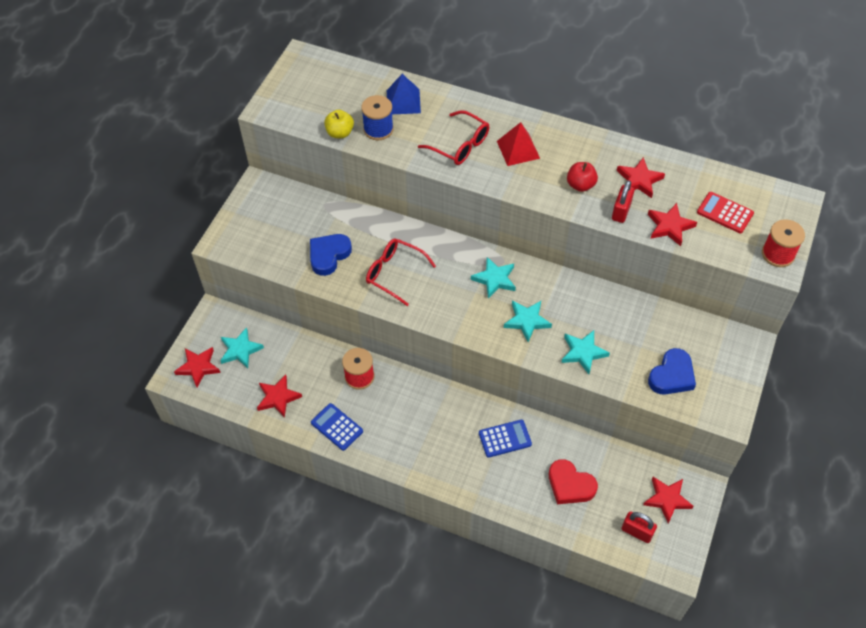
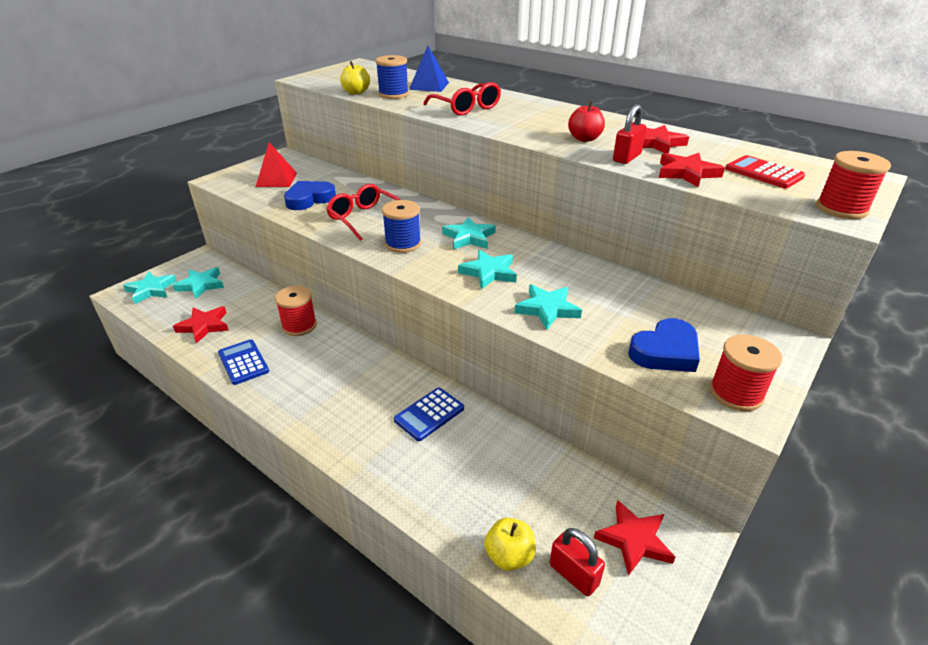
camera: 15 degrees right, 20 degrees down
red star [174,347,221,387] -> turquoise star [123,272,177,304]
blue calculator [479,420,532,458] -> blue calculator turned 135 degrees clockwise [394,388,464,441]
red pyramid [497,122,540,166] -> red pyramid moved to [256,142,297,187]
red heart [549,459,598,504] -> none
none -> blue spool [382,200,421,253]
none -> yellow apple [484,518,536,571]
none -> red spool [710,334,782,411]

